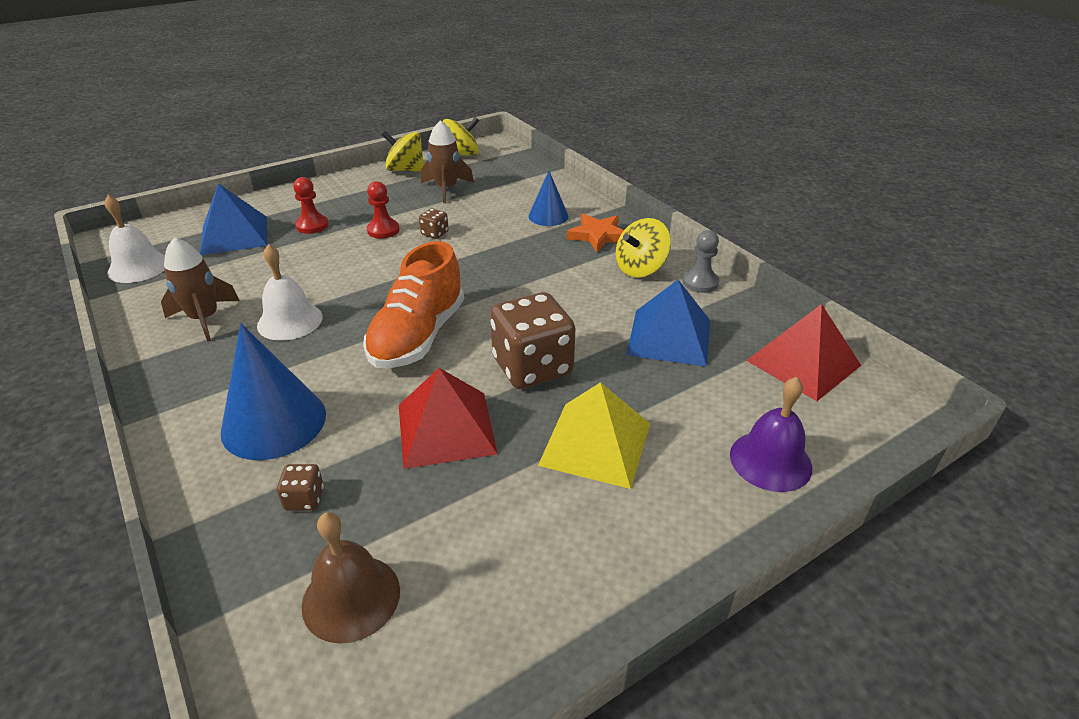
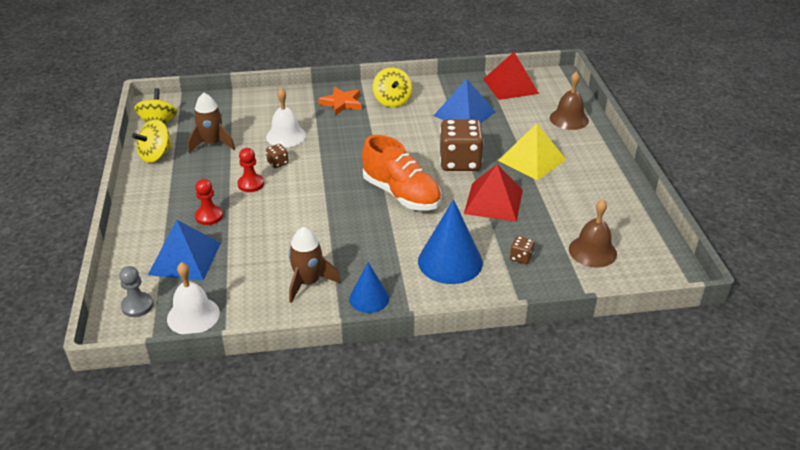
camera: 65 degrees left, 0 degrees up
white bell [257,244,323,341] -> white bell moved to [266,88,306,147]
blue cone [529,171,569,226] -> blue cone moved to [349,262,389,313]
grey pawn [682,230,719,293] -> grey pawn moved to [119,266,154,317]
purple bell [730,377,812,492] -> brown bell [550,72,589,130]

